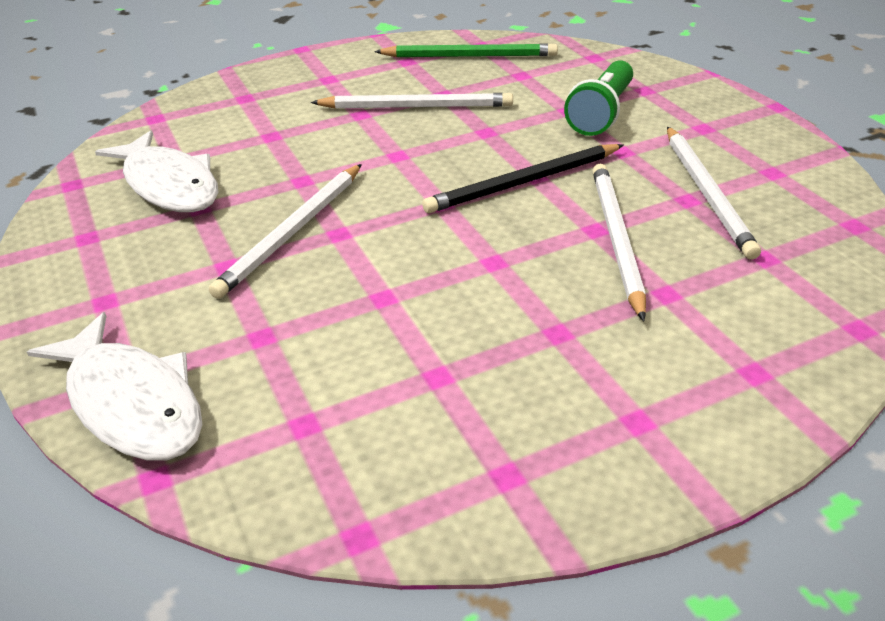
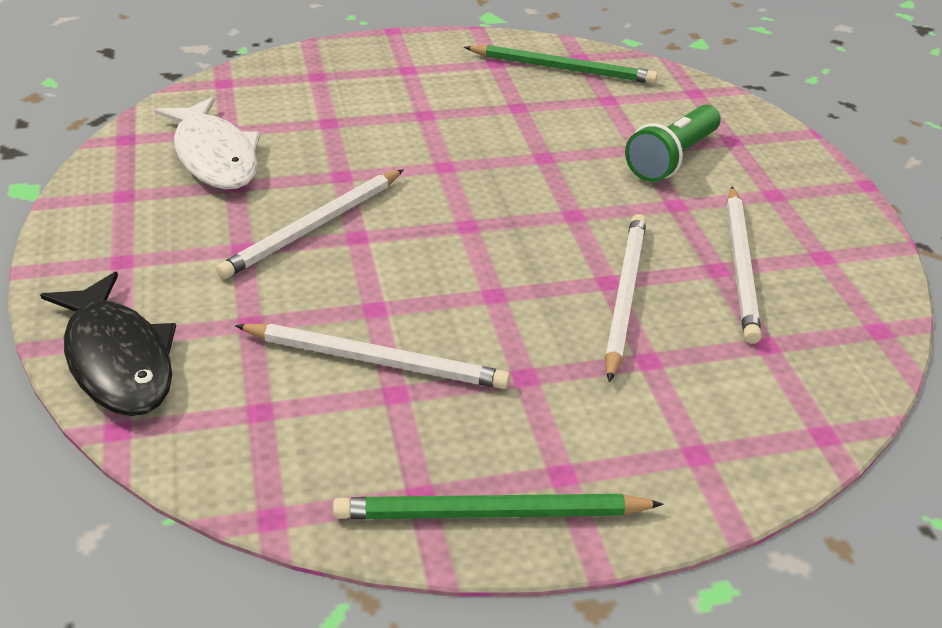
camera: 10 degrees right, 0 degrees up
white fish [27,312,203,461] -> black fish [40,272,176,416]
white pencil [311,93,513,109] -> white pencil moved to [235,324,510,389]
black pencil [422,144,624,213] -> none
none -> green pencil [333,494,664,519]

